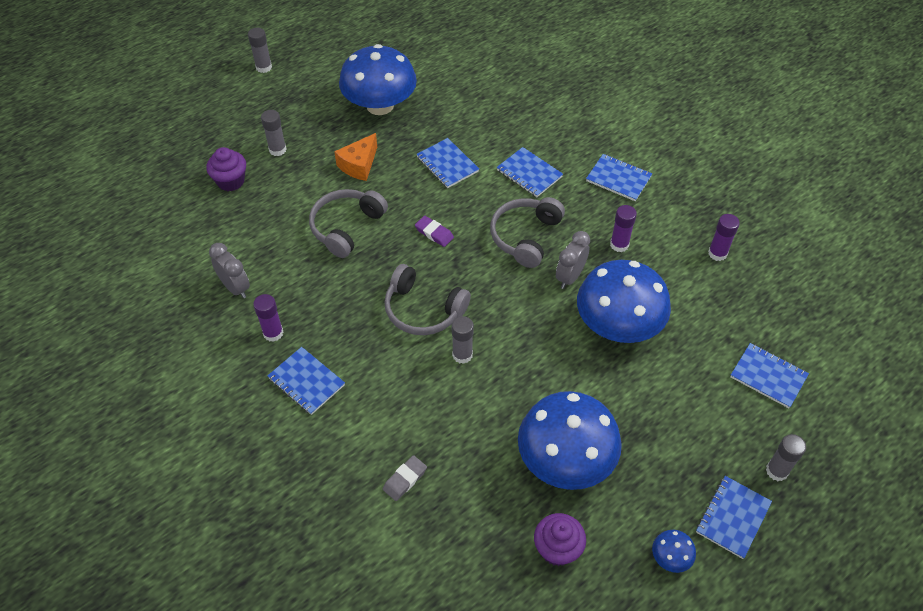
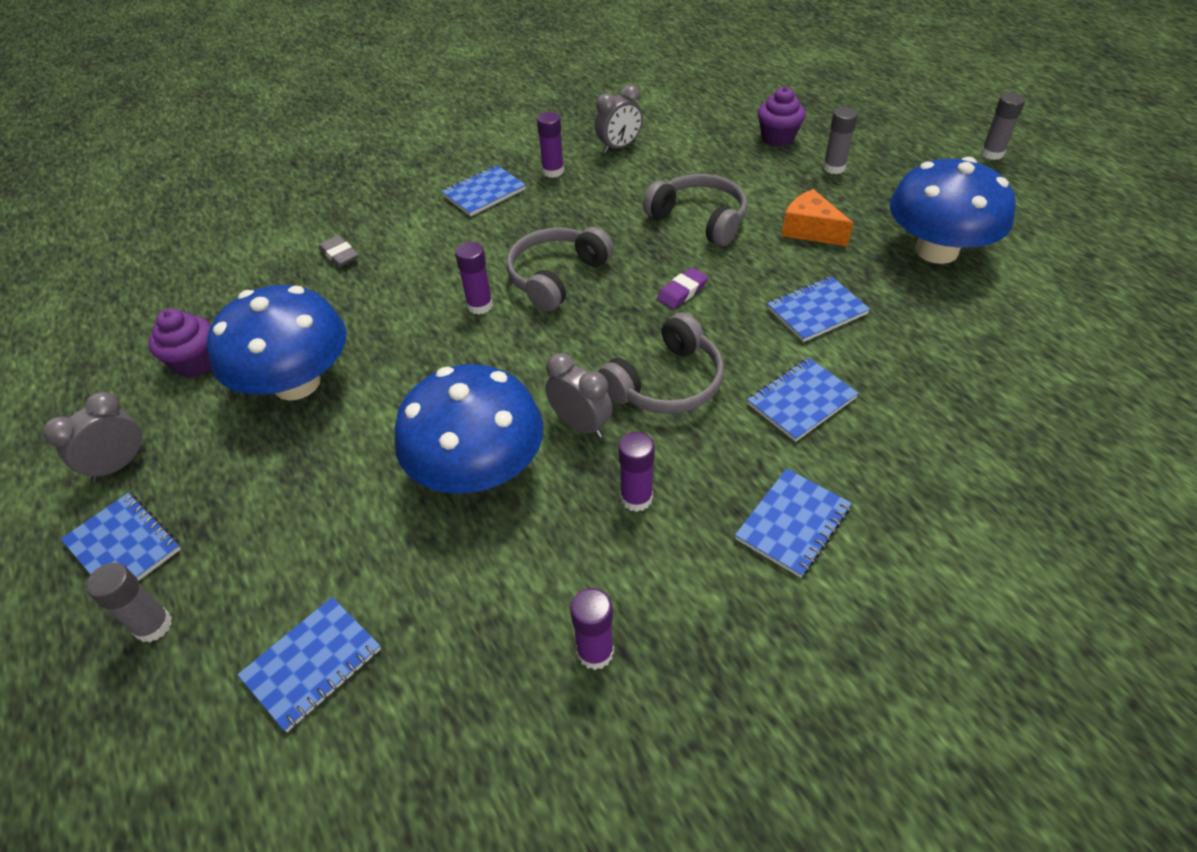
camera: 100 degrees right, 5 degrees down
grey glue stick [452,316,474,364] -> purple glue stick [455,242,493,315]
grey headphones [490,197,565,268] -> grey headphones turned 105 degrees clockwise [598,312,724,414]
blue mushroom [652,530,696,573] -> grey clock [43,392,145,482]

